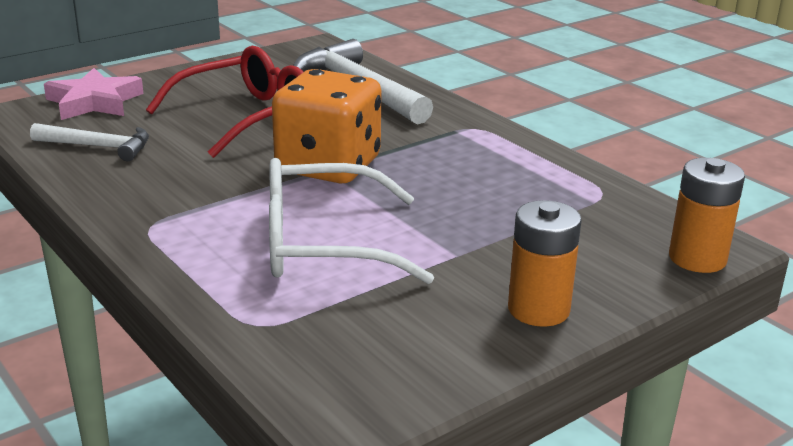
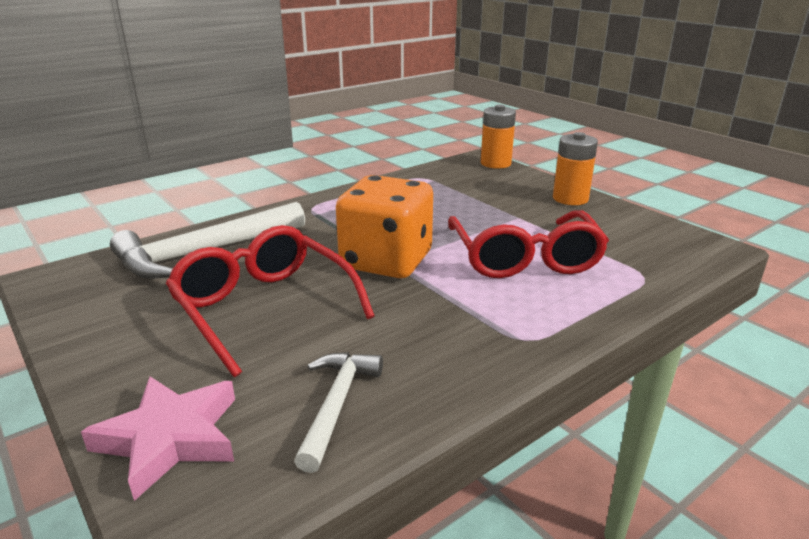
camera: 90 degrees left, 0 degrees up
white glasses [269,158,434,284] -> red glasses [448,210,609,278]

